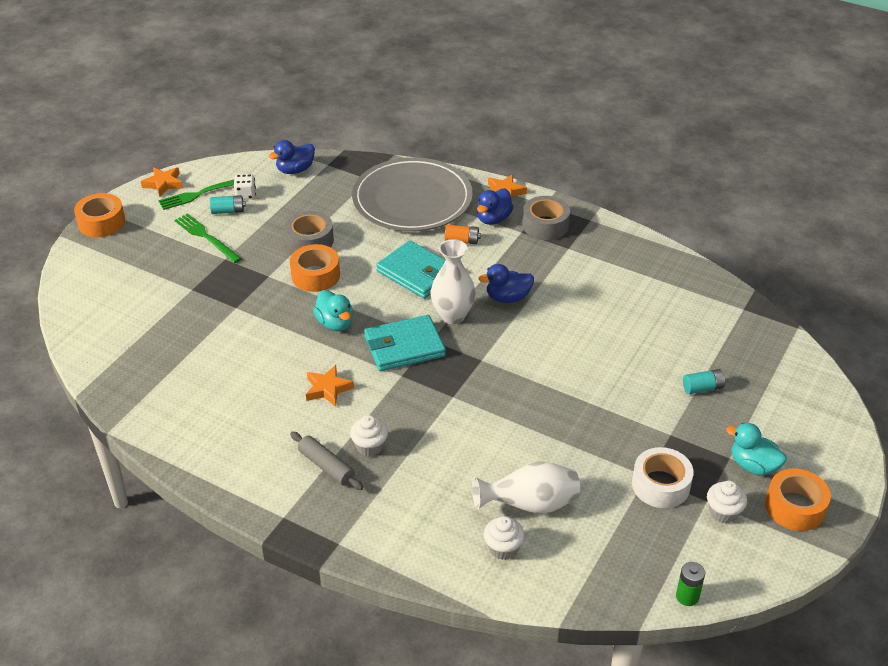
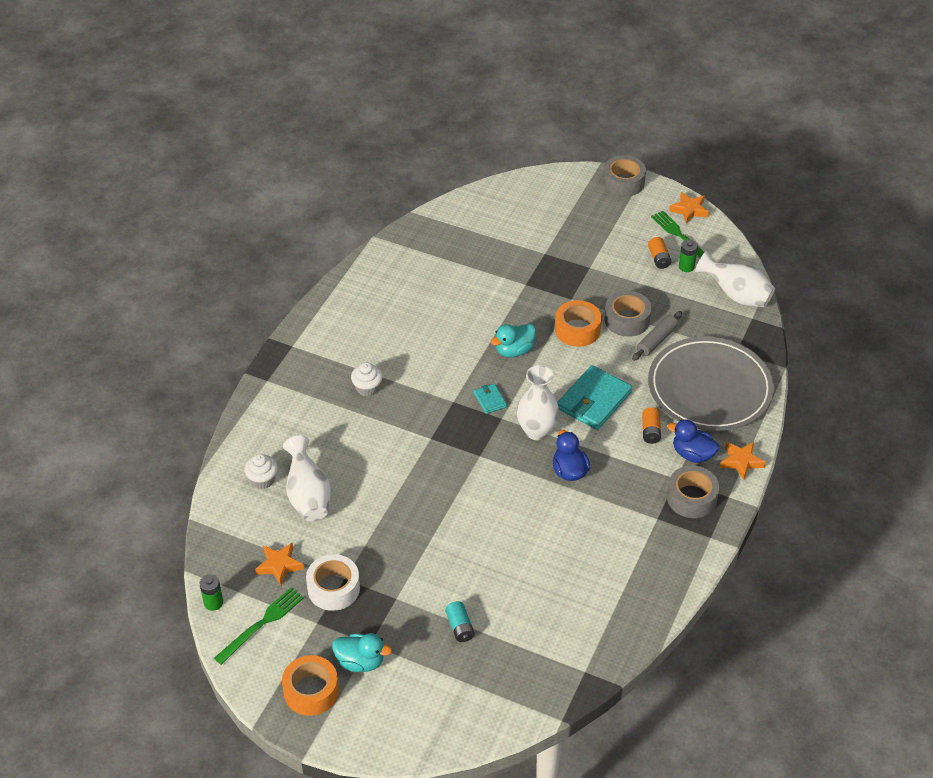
camera: 85 degrees right, 5 degrees up
orange tape [74,193,125,237] -> grey tape [603,155,646,197]
green fork [175,213,242,263] -> green fork moved to [214,588,304,665]
turquoise battery [210,195,246,214] -> orange battery [648,237,671,269]
white dice [233,174,256,200] -> green battery [679,239,698,272]
blue duck [269,140,315,174] -> white vase [695,251,775,307]
grey rolling pin [290,431,363,490] -> grey rolling pin moved to [632,311,682,361]
orange star [306,365,354,407] -> orange star moved to [255,543,304,586]
turquoise wallet [364,315,446,371] -> turquoise wallet [474,384,507,414], size x0.48
white cupcake [707,481,747,523] -> none
turquoise duck [726,423,787,475] -> turquoise duck turned 75 degrees clockwise [332,633,392,672]

